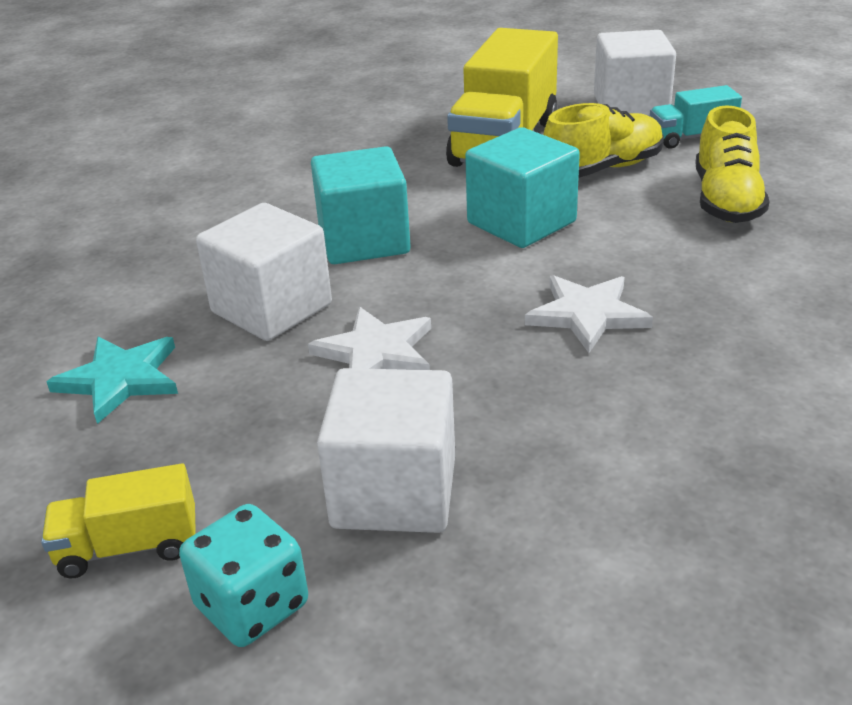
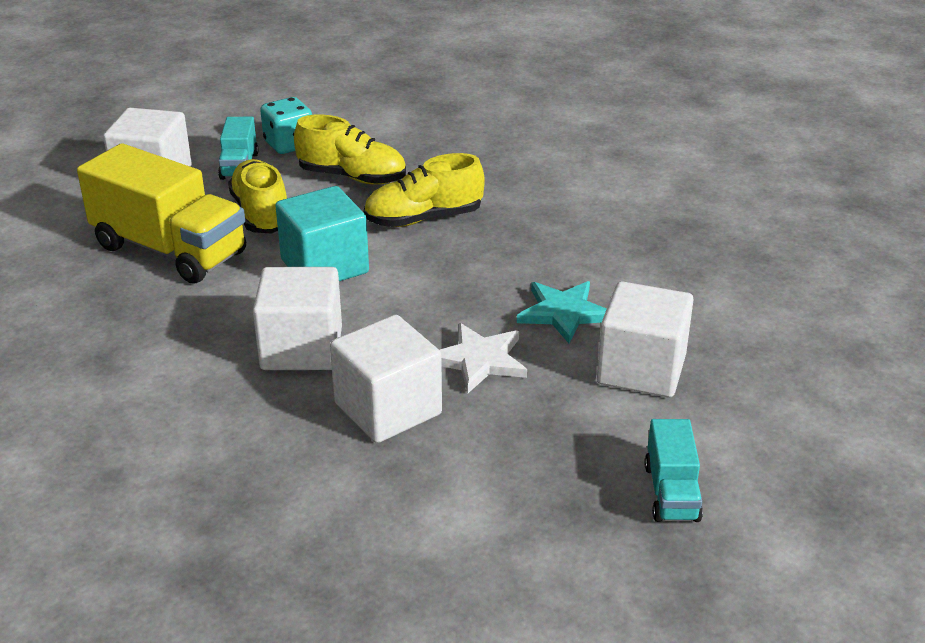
camera: 80 degrees left, 0 degrees up
yellow truck [41,463,196,578] -> turquoise truck [644,419,703,522]
turquoise star [46,336,178,424] -> turquoise star moved to [517,281,607,343]
turquoise dice [179,504,308,647] -> turquoise dice moved to [260,97,312,154]
turquoise cube [311,146,411,264] -> white cube [253,267,342,370]
white star [525,275,653,353] -> none
none -> yellow shoe [363,153,485,227]

